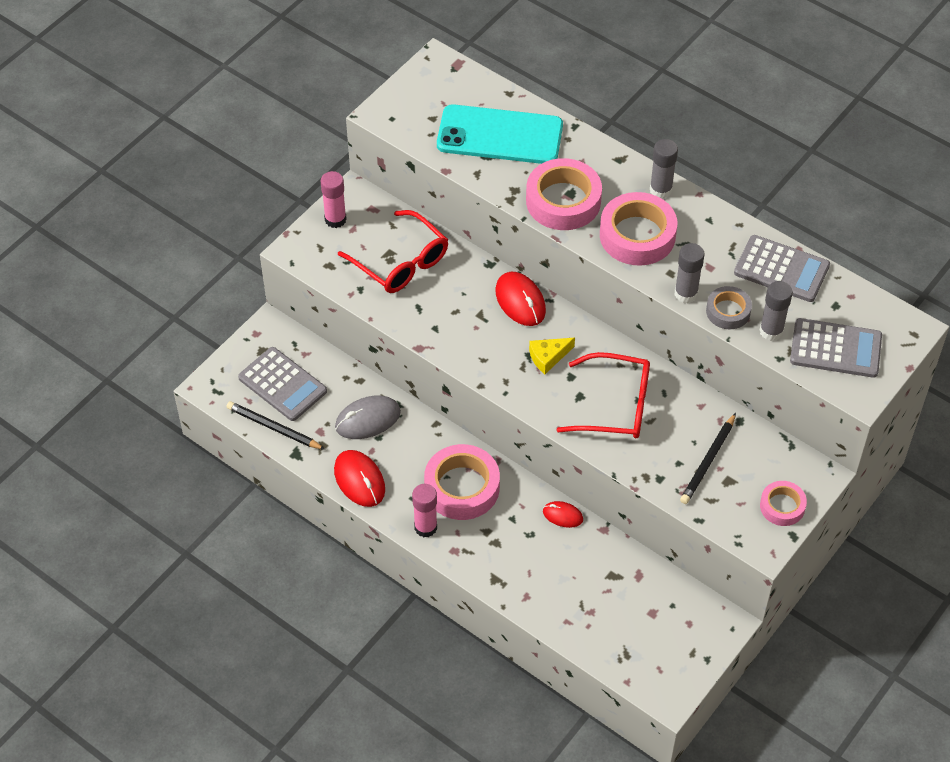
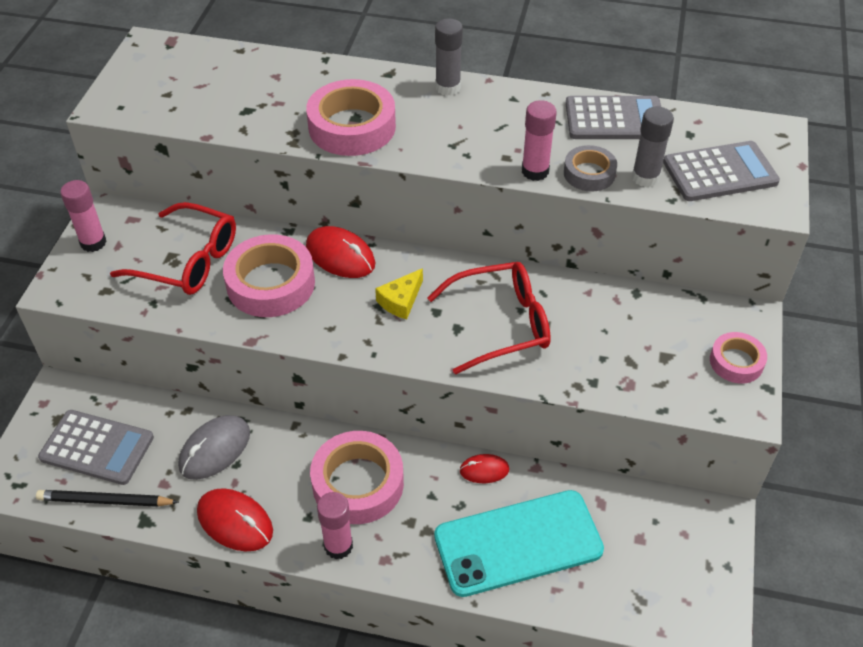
camera: 25 degrees left, 5 degrees down
turquoise phone [437,104,563,164] -> turquoise phone moved to [434,490,604,597]
pink tape [600,192,677,266] -> pink tape moved to [223,234,315,317]
grey glue stick [674,243,705,303] -> pink glue stick [522,100,557,181]
black pencil [680,413,736,504] -> none

